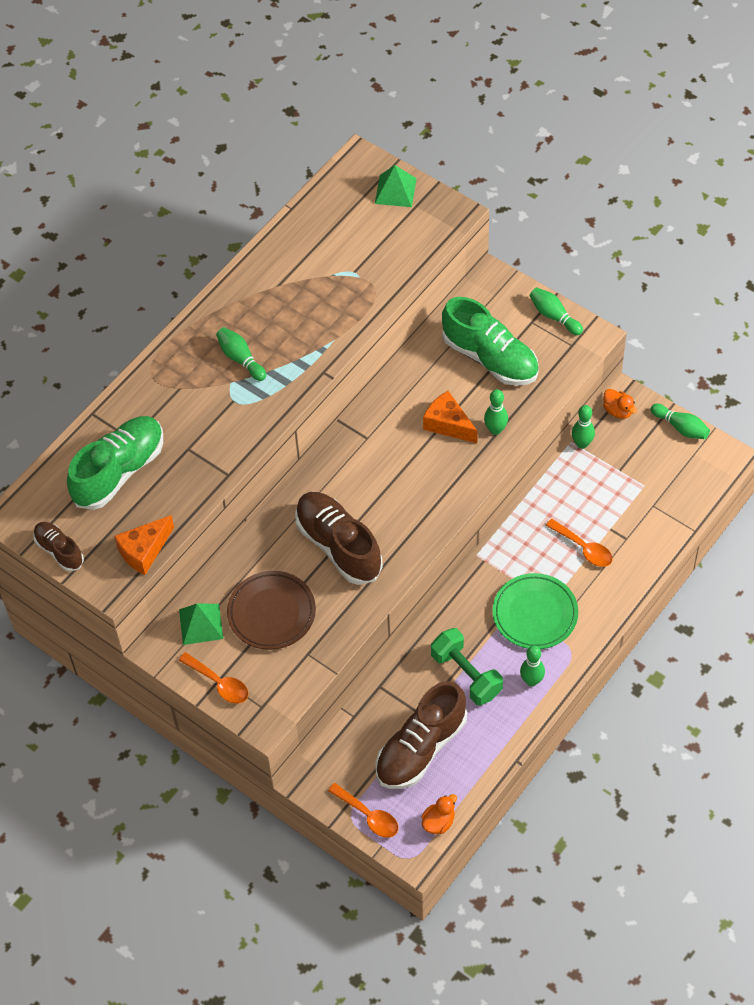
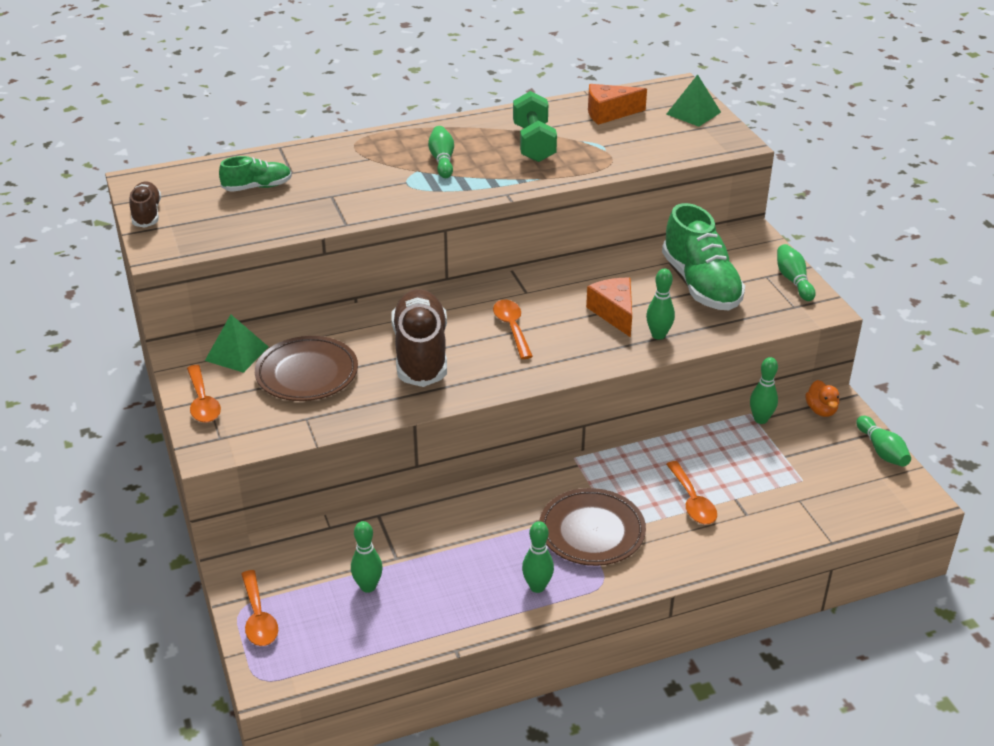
camera: 30 degrees right, 20 degrees down
green shoe [67,416,163,510] -> green shoe [219,156,292,192], size x0.54
orange cheese [114,515,174,575] -> orange cheese moved to [588,84,647,125]
brown shoe [376,681,467,789] -> green bowling pin [351,521,383,593]
orange duck [421,794,457,834] -> none
green dumbbell [431,628,503,705] -> green dumbbell moved to [513,91,557,162]
green plate [492,573,578,649] -> brown plate [539,488,646,566]
none -> orange spoon [493,300,533,359]

